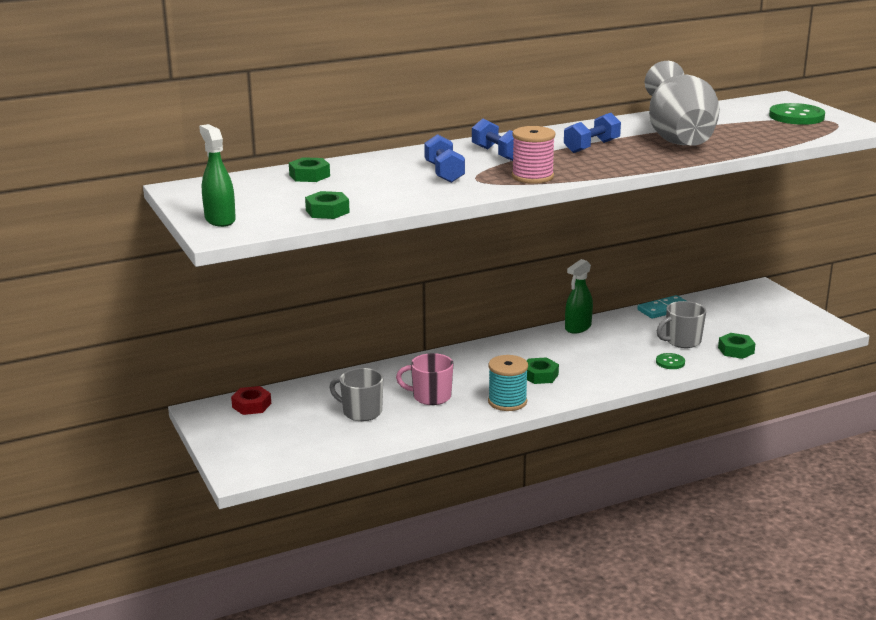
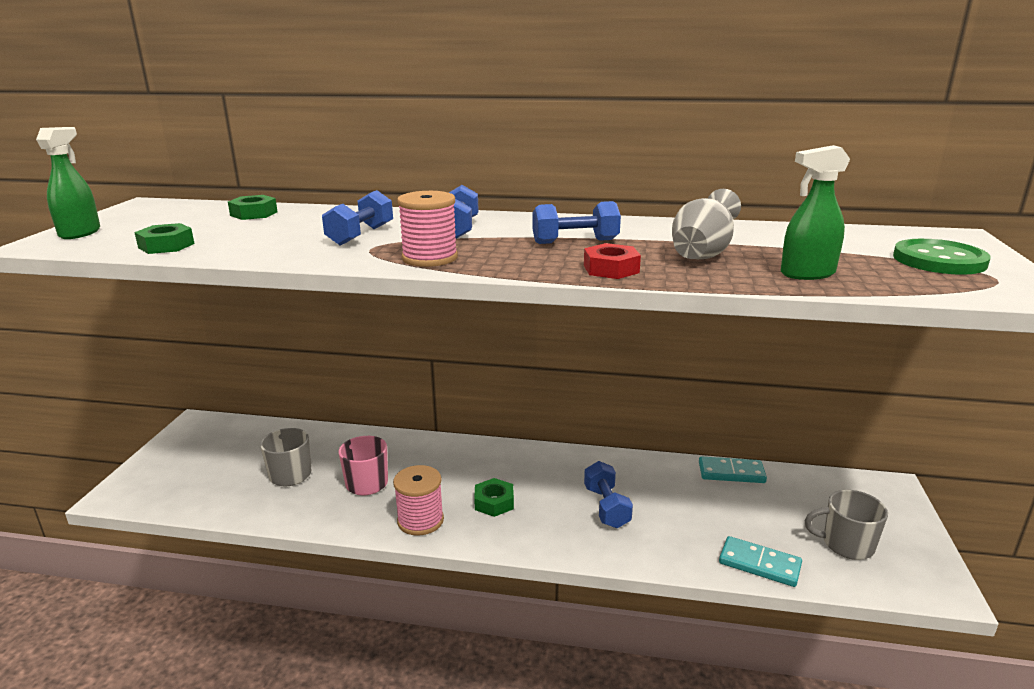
camera: 35 degrees right, 0 degrees up
red nut [231,386,271,415] -> red nut moved to [584,243,641,279]
turquoise spool [488,355,528,411] -> pink spool [393,465,444,536]
green spray bottle [565,259,593,333] -> green spray bottle moved to [781,145,850,280]
grey vase [645,61,720,146] -> grey vase [672,189,741,259], size x0.60
green button [656,353,685,369] -> none
grey mug [657,301,706,348] -> grey mug moved to [805,490,888,560]
green nut [718,333,756,359] -> turquoise domino [719,536,802,587]
none -> blue dumbbell [584,461,633,528]

